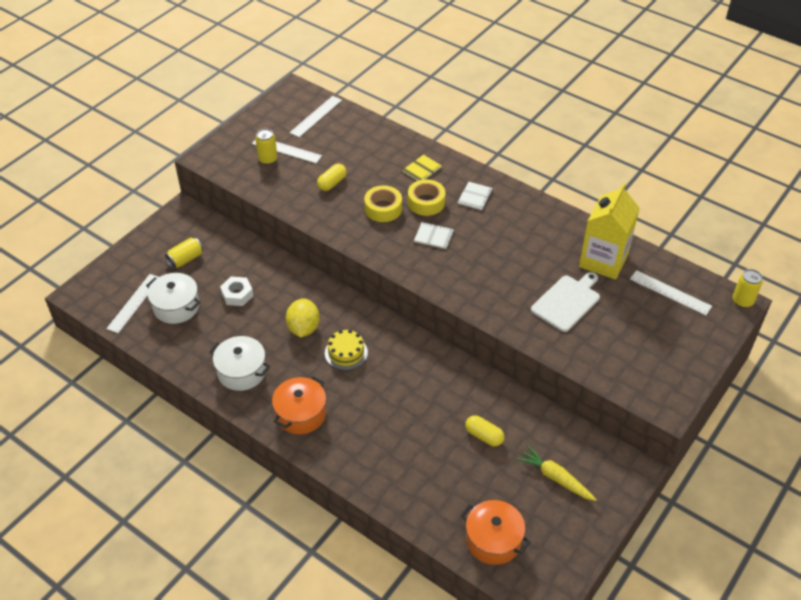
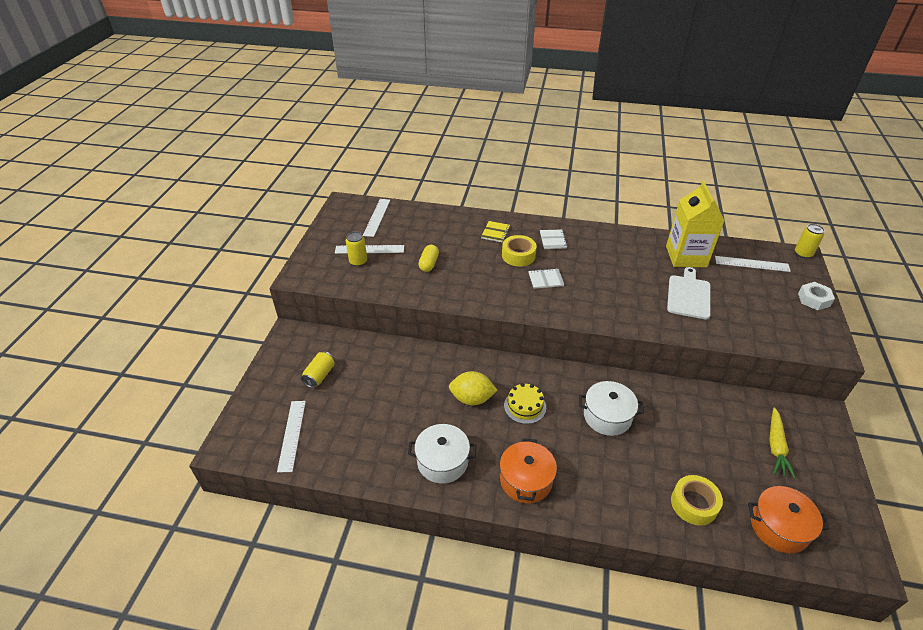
camera: 25 degrees left, 5 degrees down
white pot [146,273,201,324] -> white pot moved to [579,381,644,436]
white nut [220,277,254,306] -> white nut moved to [798,282,835,310]
yellow lemon [286,298,320,337] -> yellow lemon turned 60 degrees counterclockwise [449,371,498,405]
yellow tape [364,186,402,222] -> yellow tape moved to [671,475,723,525]
yellow capsule [465,415,505,447] -> none
yellow carrot [517,446,597,501] -> yellow carrot turned 90 degrees counterclockwise [769,407,796,478]

